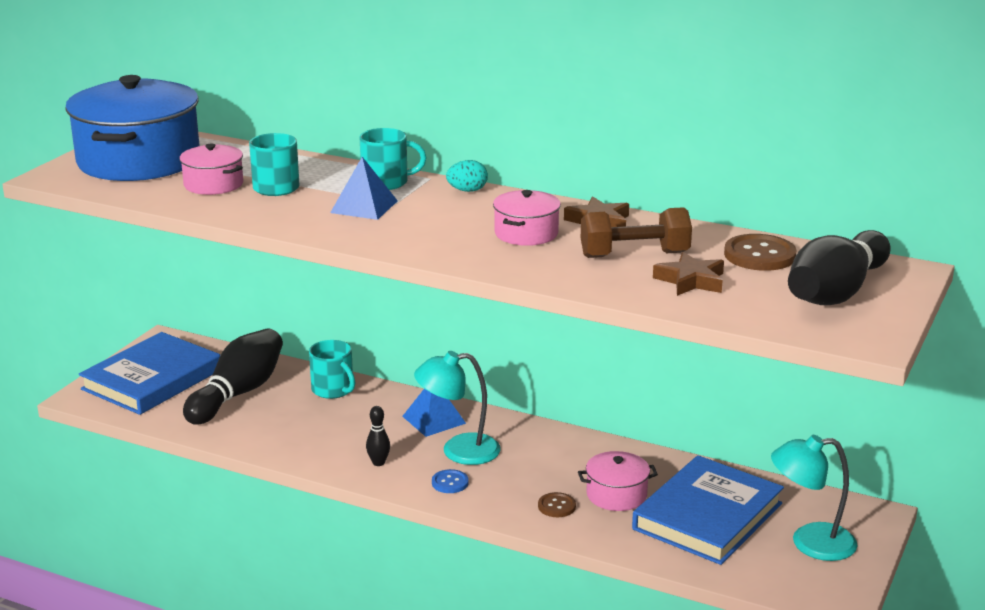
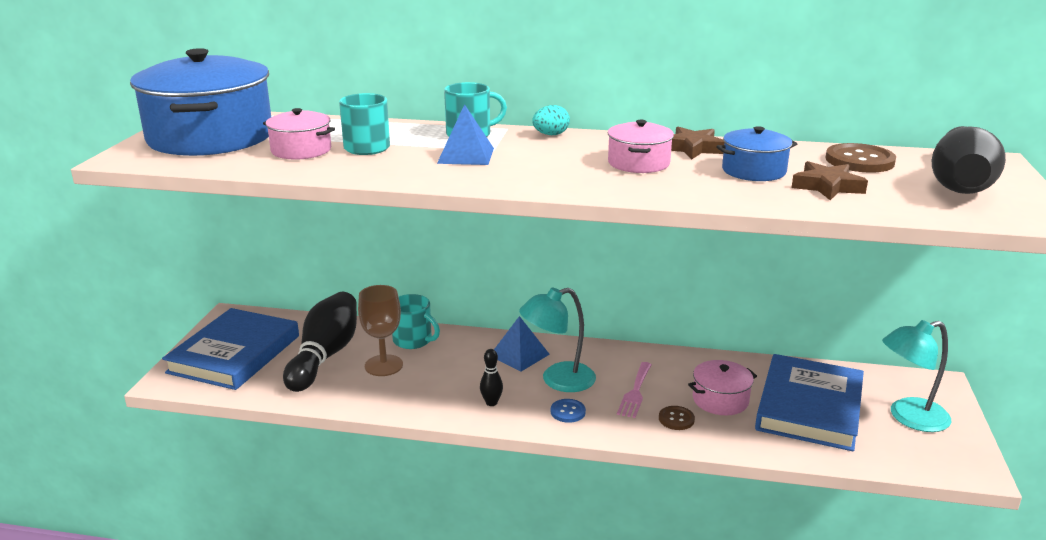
camera: 15 degrees left, 0 degrees up
brown dumbbell [581,207,692,258] -> blue pot [716,126,797,181]
none -> brown goblet [358,285,403,376]
none -> pink fork [617,362,652,418]

